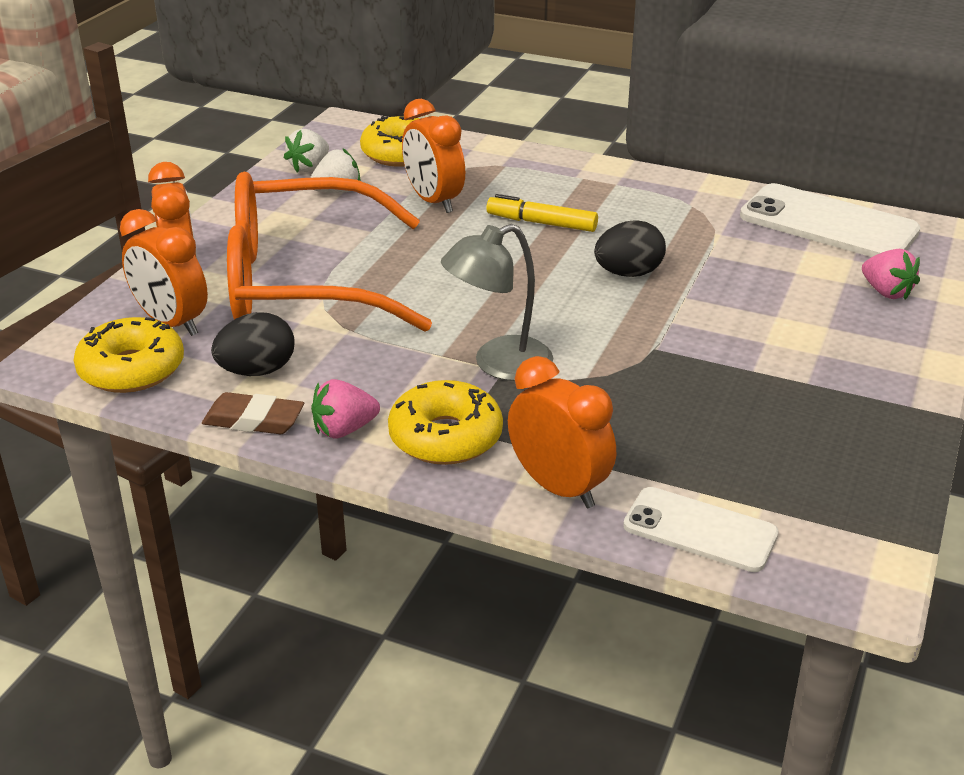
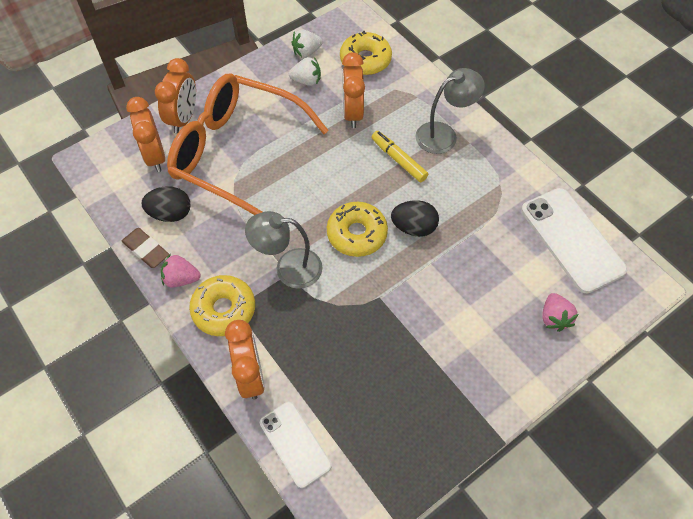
camera: 30 degrees right, 25 degrees up
yellow donut [74,317,184,393] -> yellow donut moved to [327,202,388,257]
none -> grey lamp [415,68,485,154]

